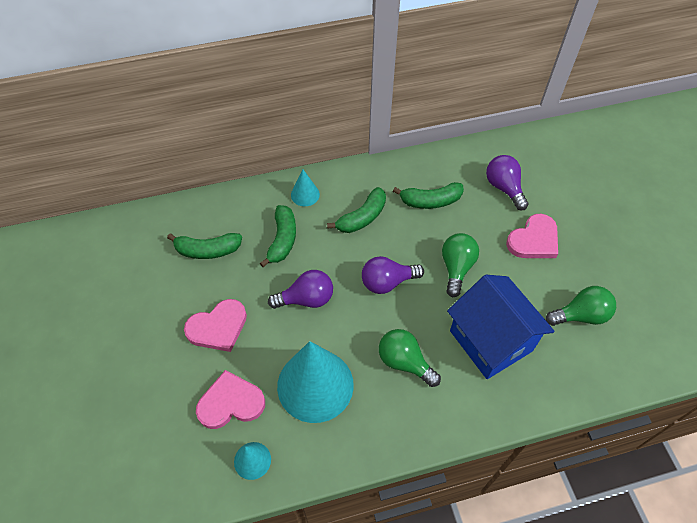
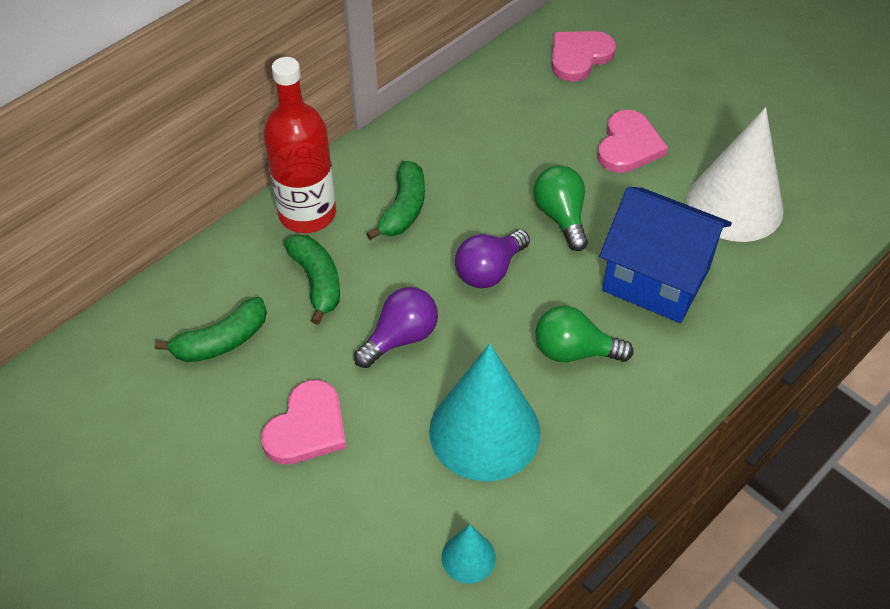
camera: 30 degrees left, 5 degrees down
pink heart [196,370,265,429] -> pink heart moved to [552,31,616,82]
turquoise cone [291,169,320,206] -> red bottle [264,57,336,233]
green banana [393,182,464,209] -> none
purple light bulb [486,155,529,211] -> none
green light bulb [546,286,616,326] -> white cone [687,107,784,242]

